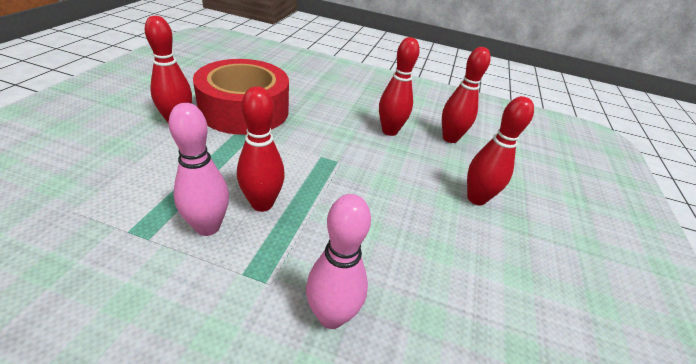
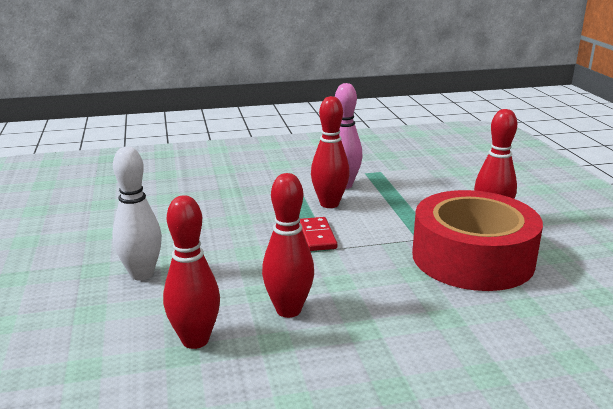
camera: 155 degrees right, 15 degrees down
pink bowling pin [306,194,371,329] -> none
red bowling pin [467,96,534,205] -> white bowling pin [112,147,162,280]
none -> red domino [299,217,337,251]

